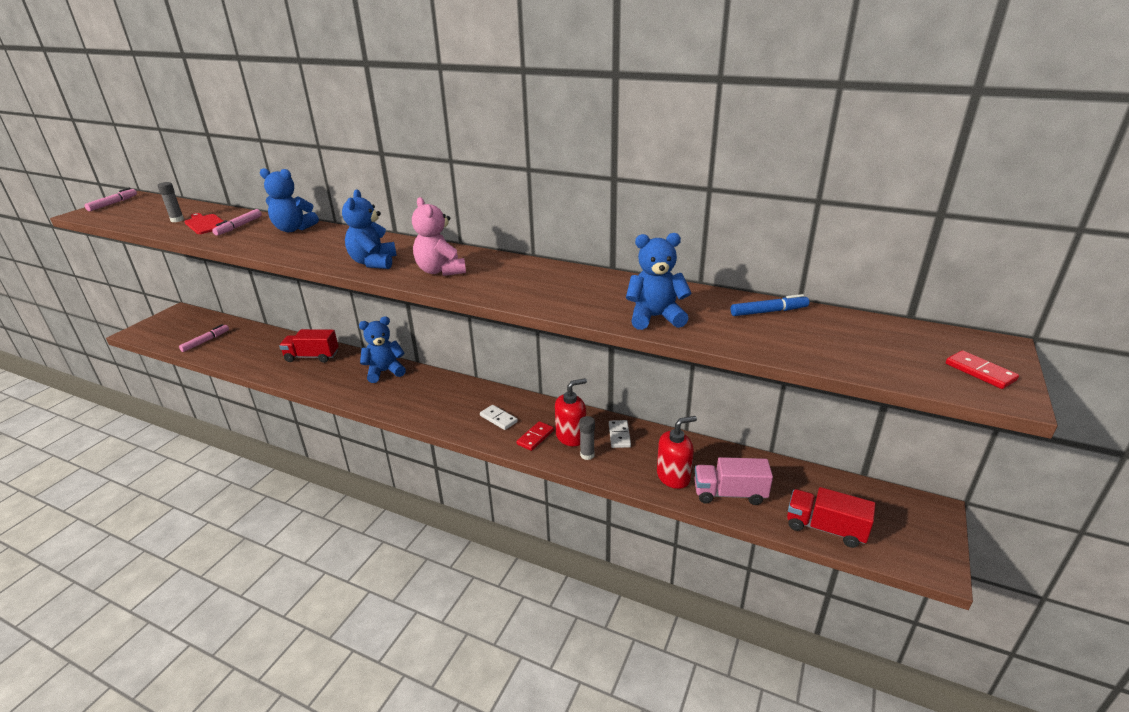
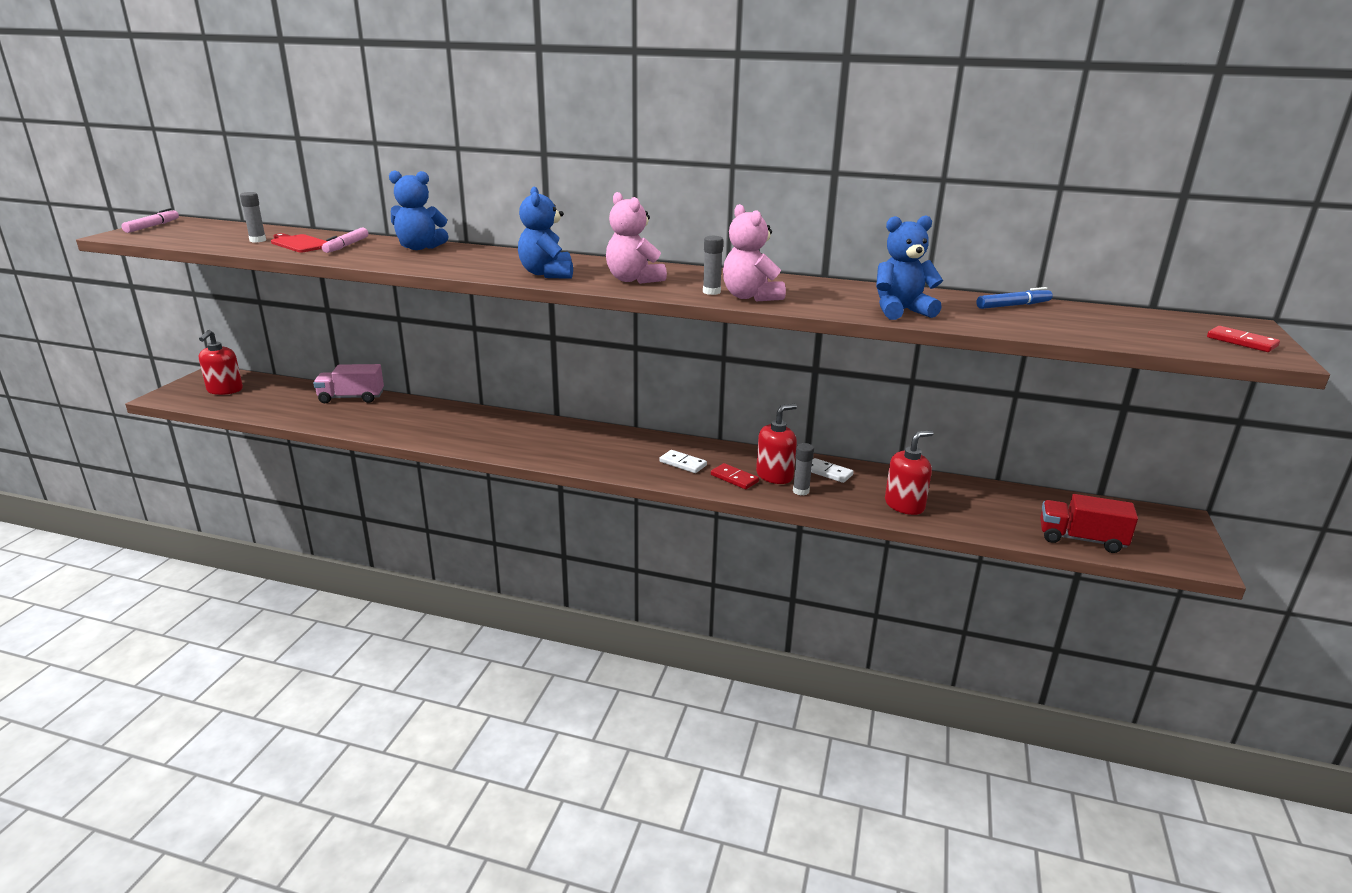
camera: 10 degrees left, 5 degrees down
pink marker [179,324,229,352] -> none
red truck [279,329,338,363] -> none
blue teddy bear [359,316,406,383] -> none
red domino [516,421,554,451] -> red domino turned 75 degrees counterclockwise [711,463,759,489]
white domino [609,420,631,448] -> white domino turned 45 degrees counterclockwise [811,458,854,483]
pink truck [695,457,773,505] -> pink truck moved to [313,364,384,403]
none -> red soap dispenser [199,330,243,395]
none -> grey glue stick [703,236,723,295]
none -> pink teddy bear [723,204,786,302]

